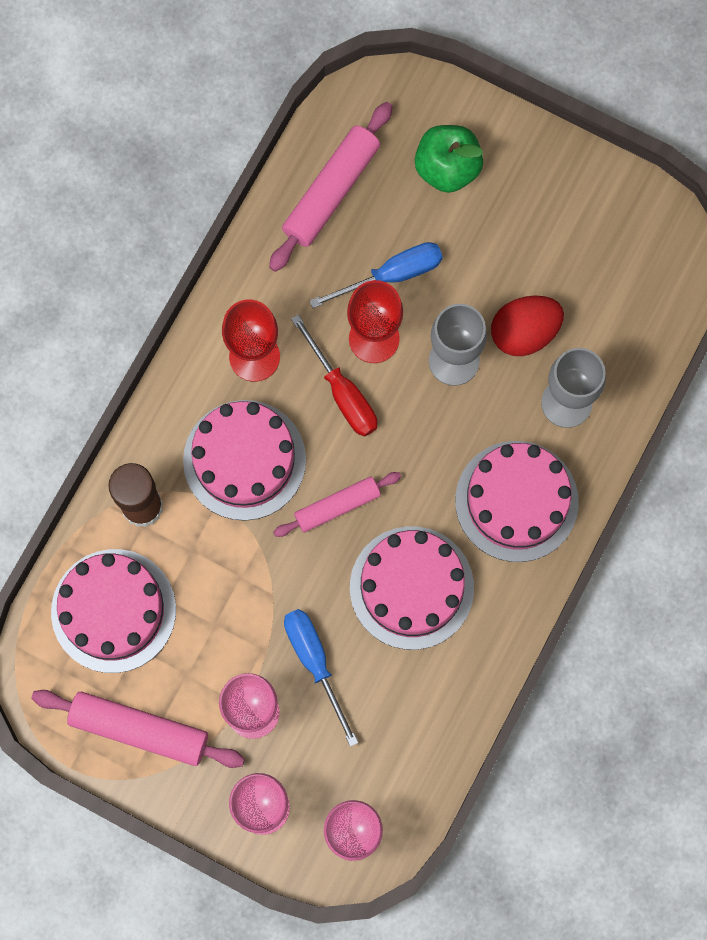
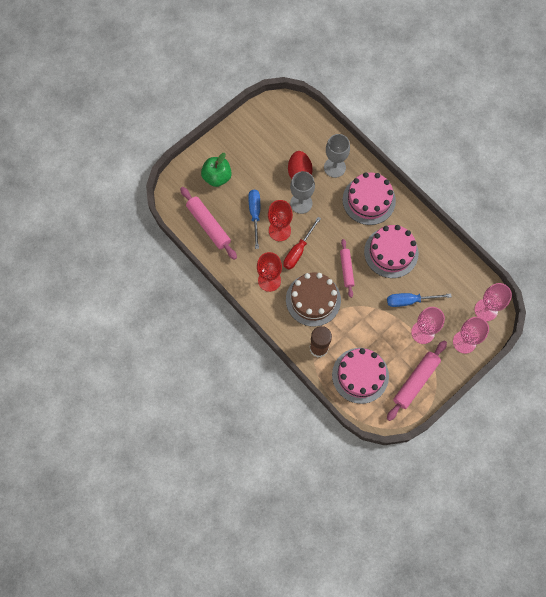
camera: 70 degrees left, 5 degrees down
pink cake [183,400,306,521] -> brown cake [286,272,341,327]
red screwdriver [291,315,377,437] -> red screwdriver turned 135 degrees clockwise [283,217,321,269]

